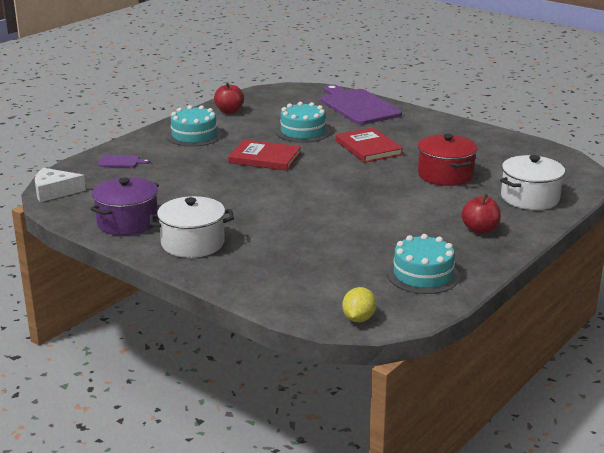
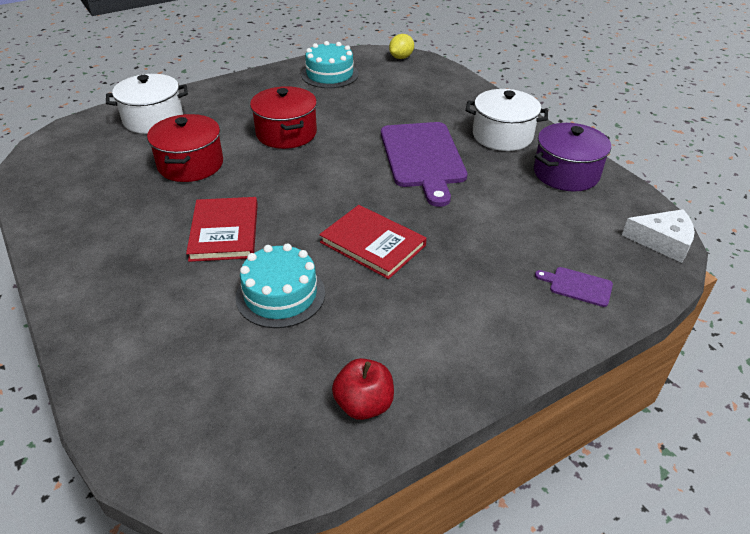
camera: 160 degrees left, 15 degrees up
turquoise cake [167,105,222,147] -> none
purple cutting board [321,84,402,125] -> purple cutting board moved to [381,122,468,207]
red apple [461,194,501,234] -> none
none -> red pot [250,86,317,149]

